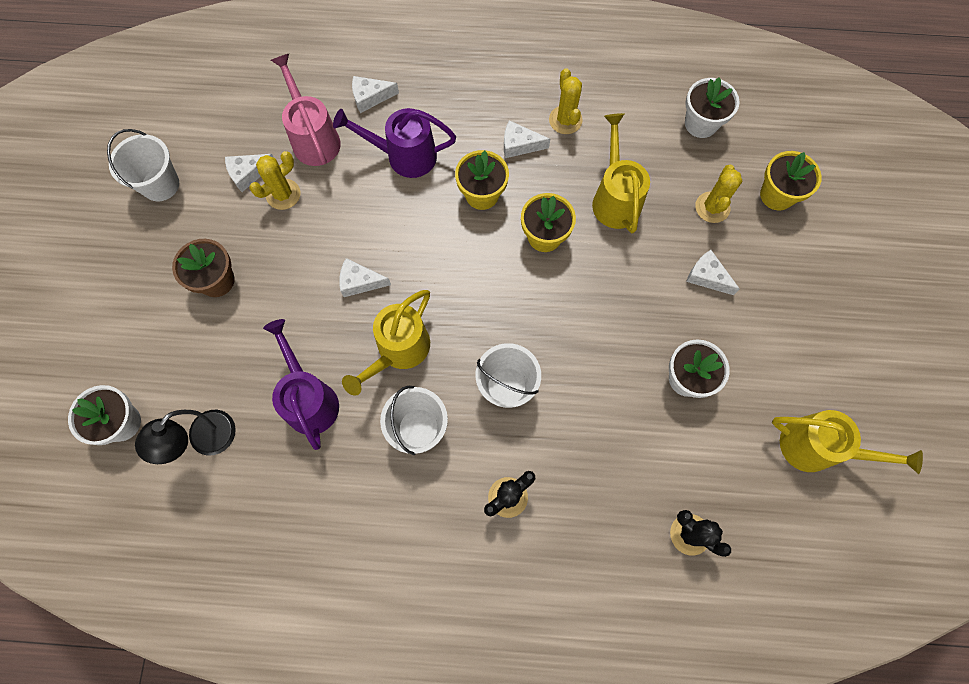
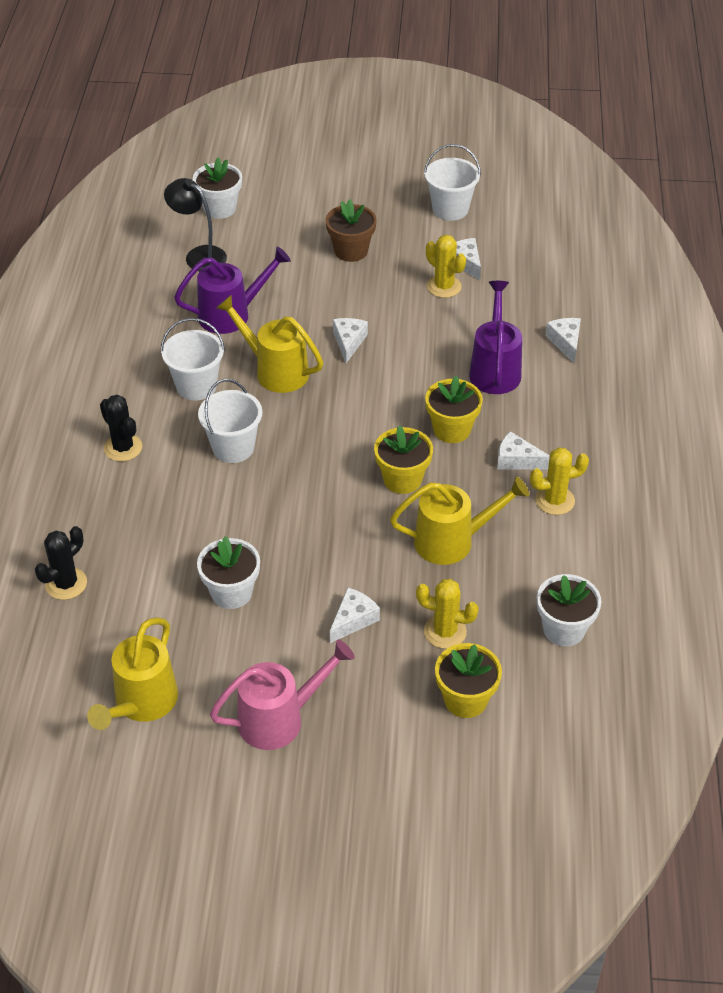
camera: 90 degrees right, 25 degrees down
pink watering can [271,54,341,166] -> pink watering can moved to [210,640,355,750]
white cheese [504,120,550,158] -> white cheese turned 75 degrees counterclockwise [497,431,550,470]

